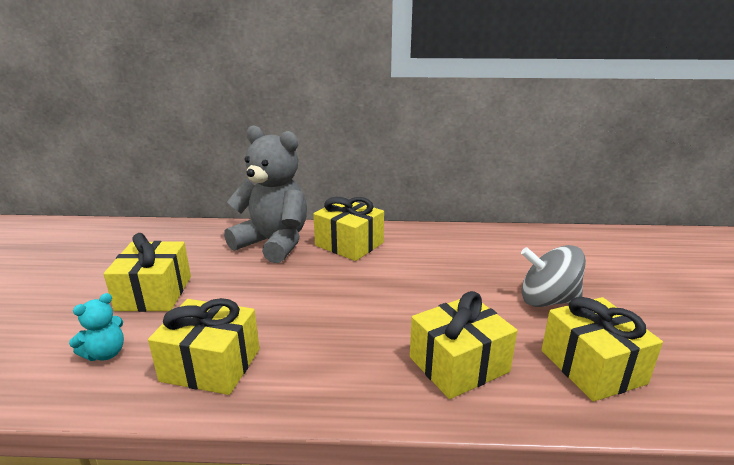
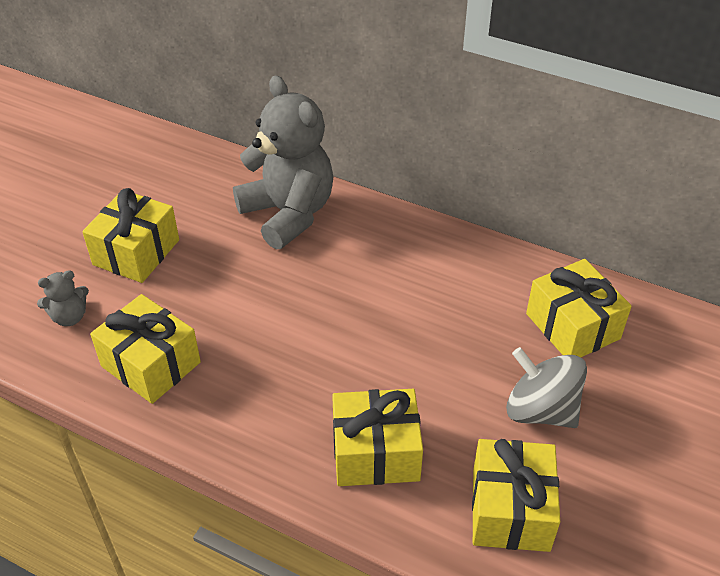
camera: 25 degrees right, 20 degrees up
turquoise teddy bear [69,293,124,361] -> grey teddy bear [37,270,89,326]
yellow gift [313,197,384,261] -> yellow gift moved to [526,259,632,357]

